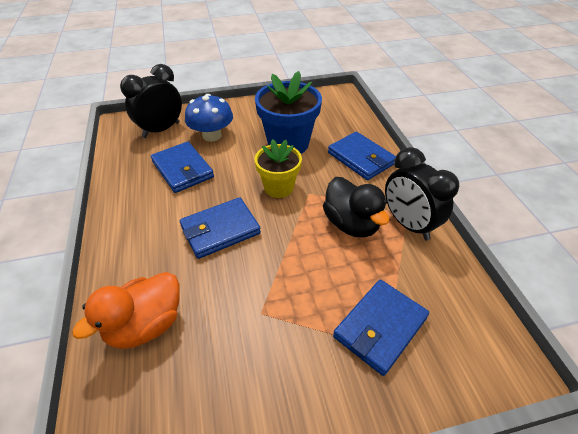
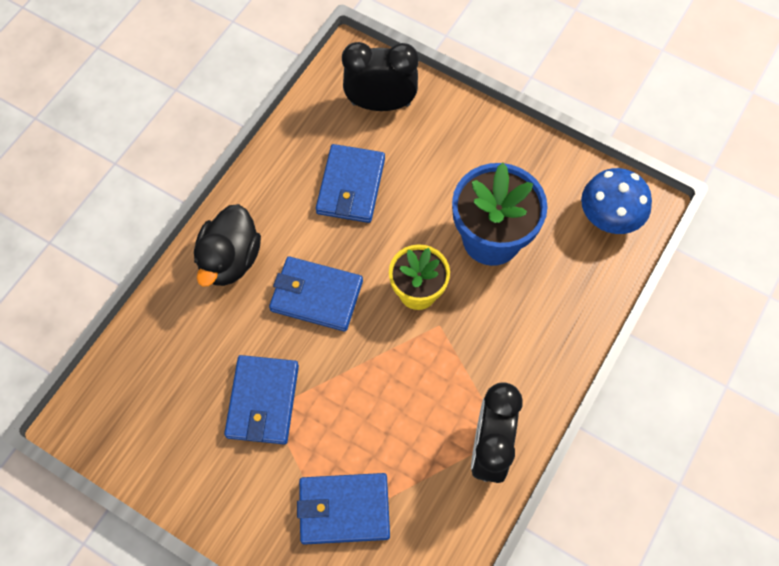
camera: 45 degrees right, 20 degrees up
orange duck [72,272,180,349] -> none
blue mushroom [185,94,233,142] -> blue mushroom moved to [581,168,652,234]
black duck [323,177,389,237] -> black duck moved to [194,204,261,287]
blue wallet [328,132,396,180] -> blue wallet moved to [224,355,299,444]

